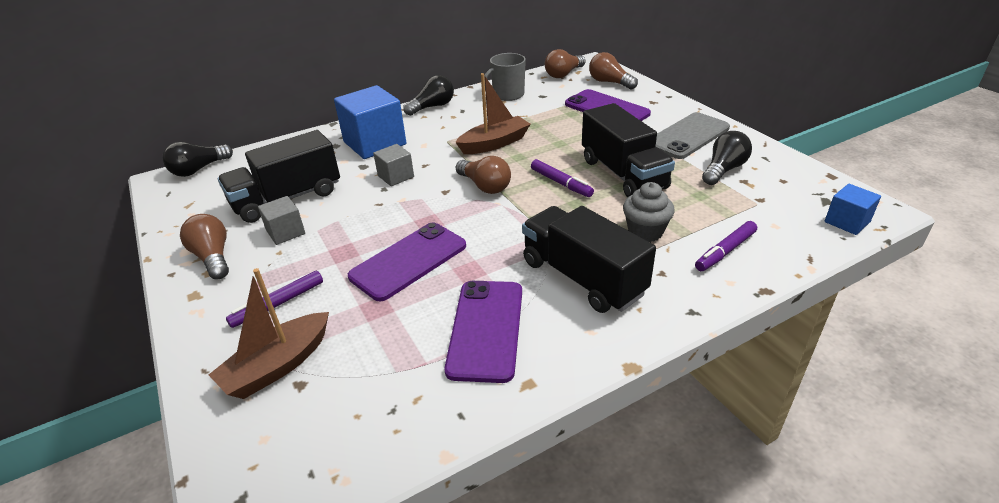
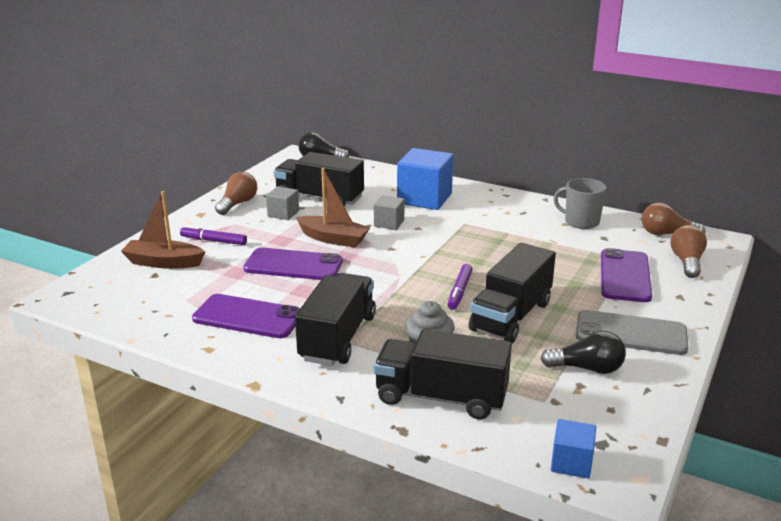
camera: 55 degrees right, 10 degrees down
black light bulb [403,75,454,116] -> none
purple phone [445,281,522,383] -> purple phone turned 45 degrees clockwise [192,294,300,338]
brown boat [455,73,531,154] -> brown boat moved to [296,168,370,248]
brown light bulb [456,156,511,194] -> none
purple marker [695,221,757,271] -> black truck [374,329,512,419]

